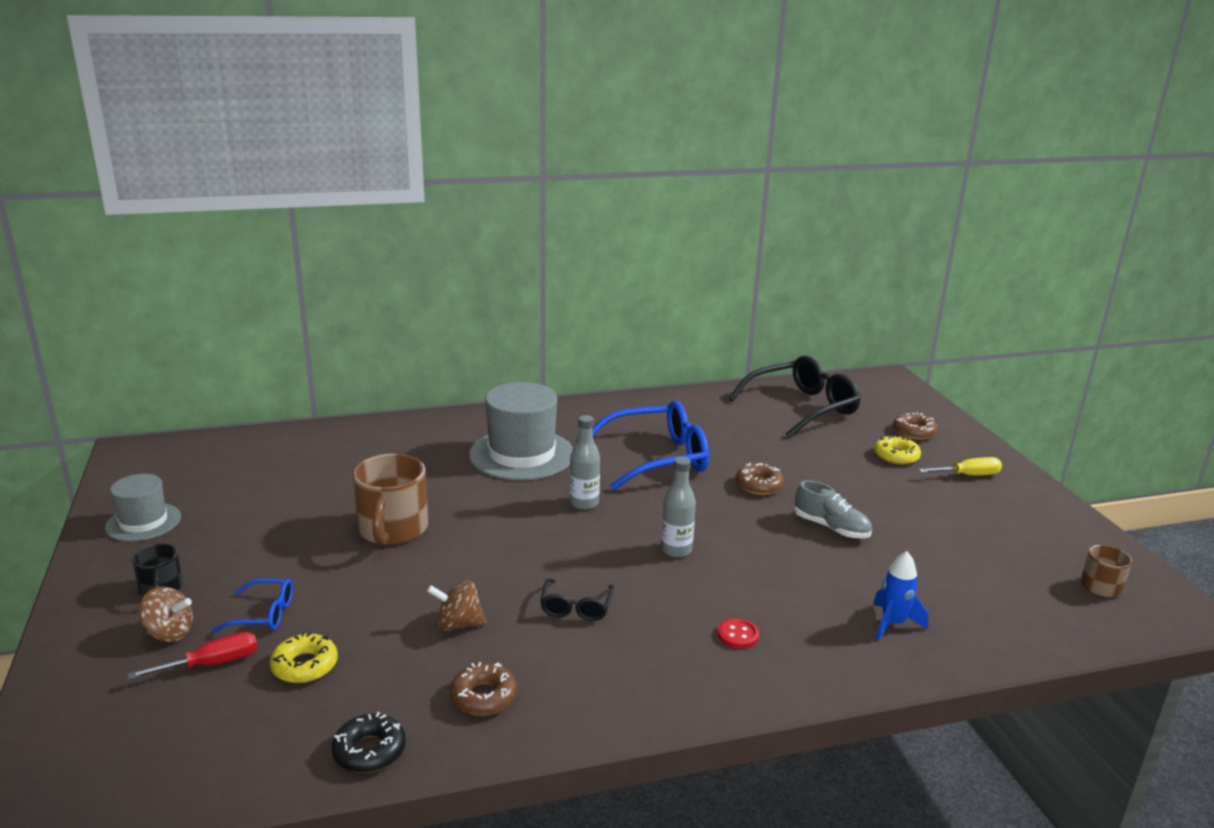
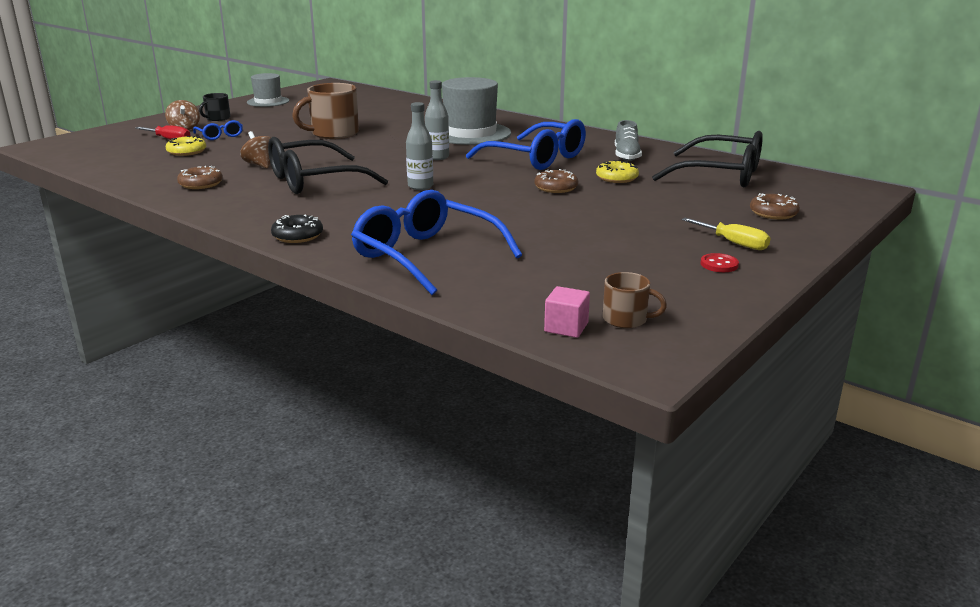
camera: 55 degrees right, 0 degrees up
black donut [331,712,406,773] -> black donut moved to [271,215,323,243]
black glasses [540,579,614,621] -> black glasses [268,137,388,194], size x2.13
red button [718,618,759,649] -> red button moved to [700,253,739,272]
grey shoe [795,480,872,538] -> grey shoe moved to [615,120,642,161]
blue rocket [873,551,928,640] -> blue glasses [351,190,522,295]
yellow donut [874,435,921,465] -> yellow donut moved to [596,160,639,183]
none -> pink cube [544,286,590,338]

